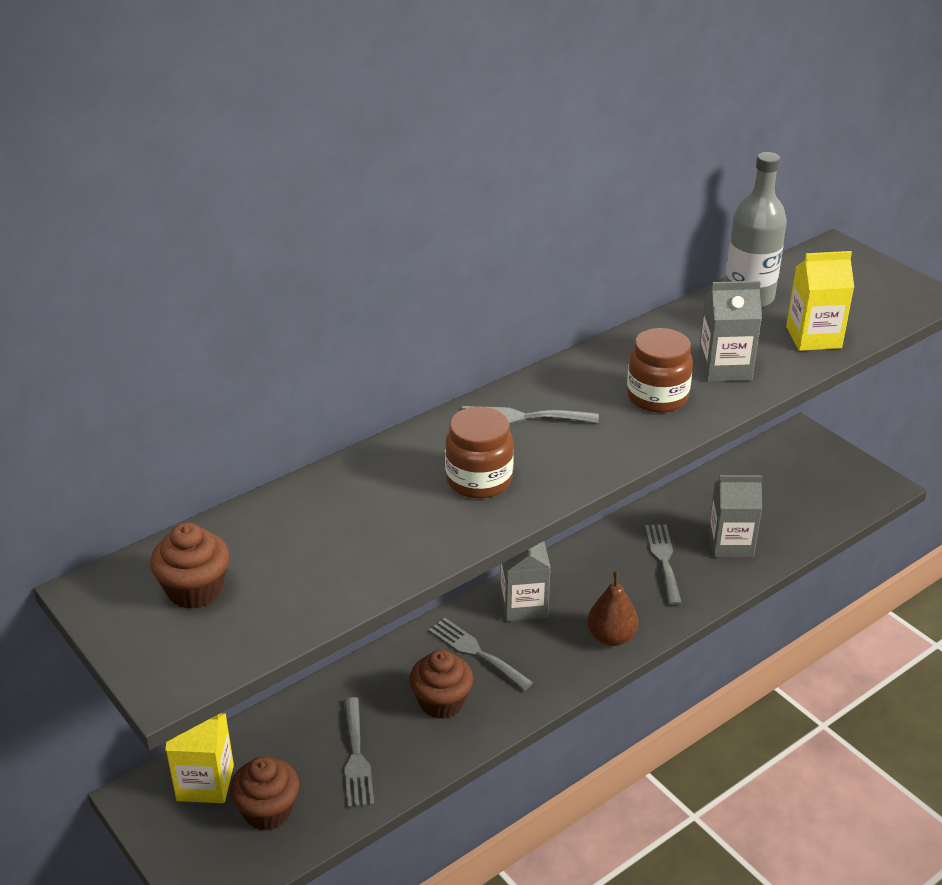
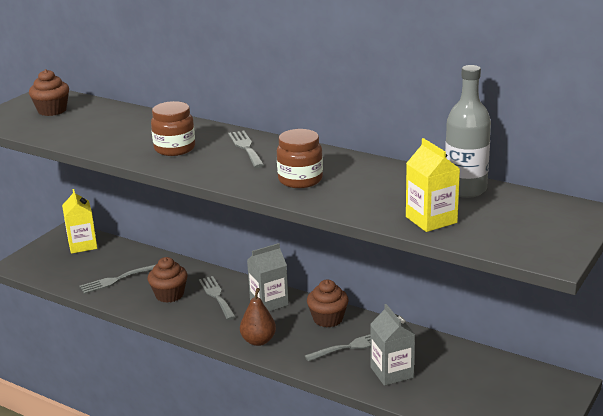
camera: 70 degrees right, 10 degrees down
brown cupcake [230,756,299,830] -> brown cupcake moved to [307,280,349,327]
grey fork [429,618,533,691] -> grey fork turned 45 degrees counterclockwise [199,276,236,320]
grey carton [698,281,762,382] -> none

